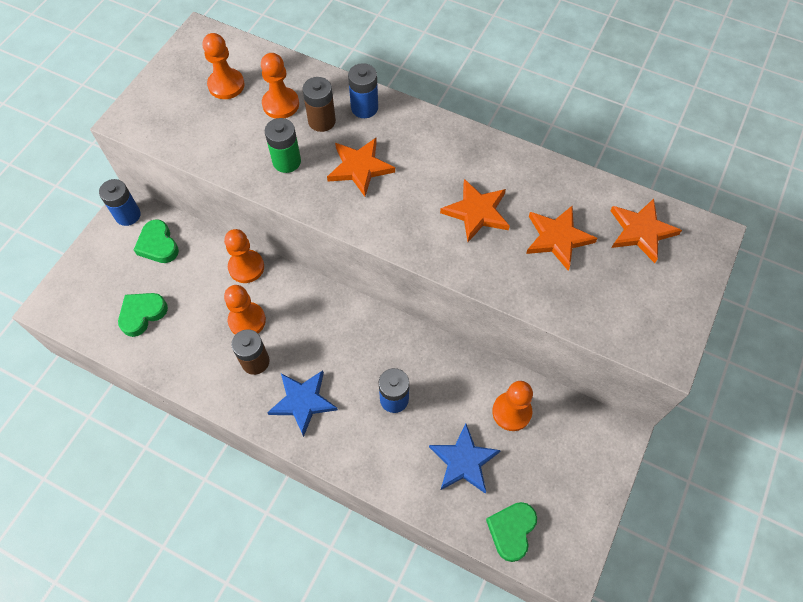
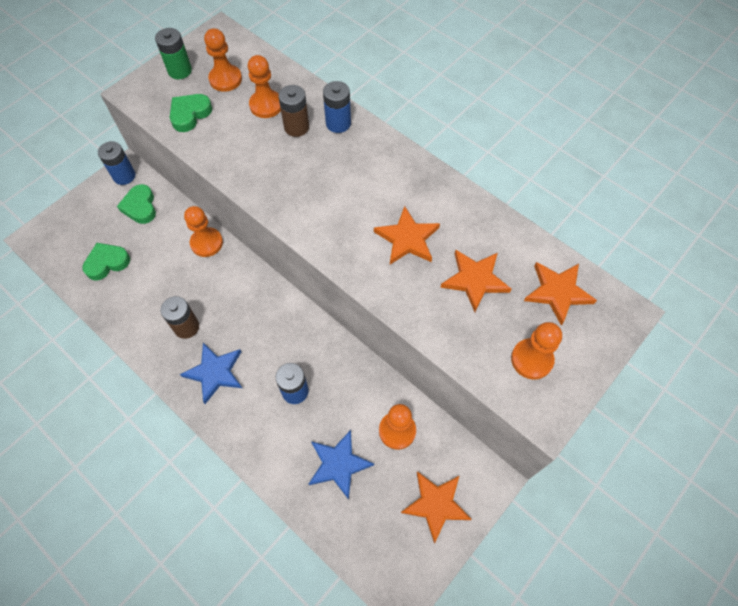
camera: 15 degrees right, 0 degrees up
orange pawn [224,285,266,335] -> orange pawn moved to [511,322,562,380]
green battery [265,118,301,173] -> green battery moved to [155,28,192,79]
orange star [327,138,395,197] -> orange star moved to [401,471,471,543]
green heart [486,502,537,562] -> green heart moved to [170,94,212,132]

